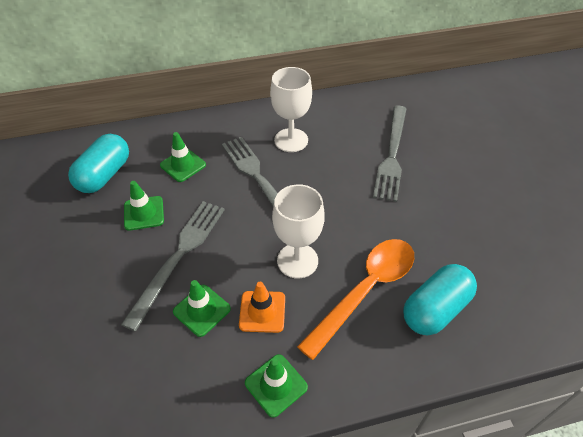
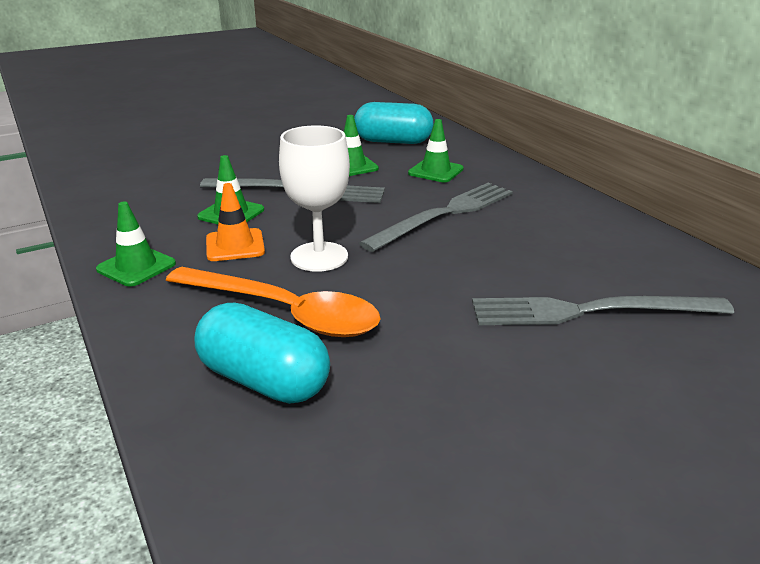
camera: 75 degrees right, 20 degrees down
white goblet [270,67,312,152] -> none

